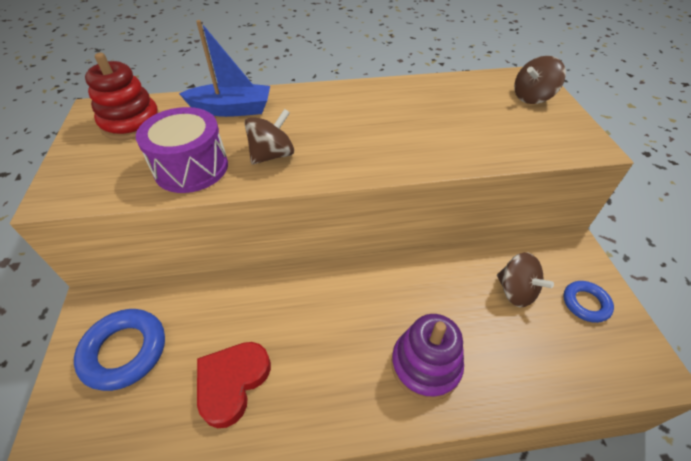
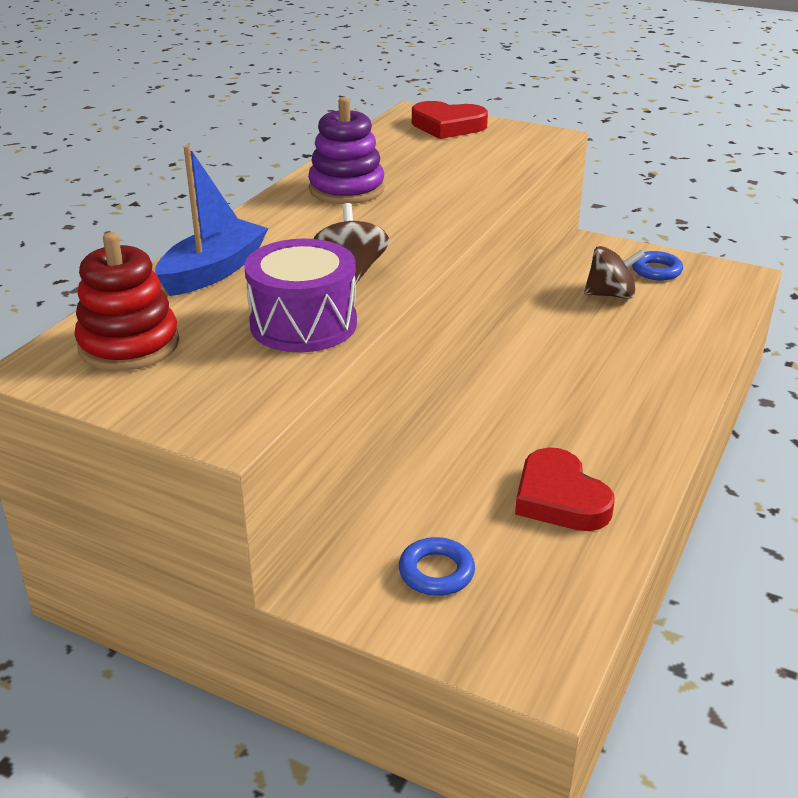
camera: 55 degrees left, 15 degrees down
blue ring [74,309,165,391] -> blue ring [399,537,475,596], size x0.60
purple stacking toy [391,314,464,401] -> purple stacking toy moved to [308,97,385,204]
brown spinning top [514,56,566,104] -> red heart [412,101,488,139]

